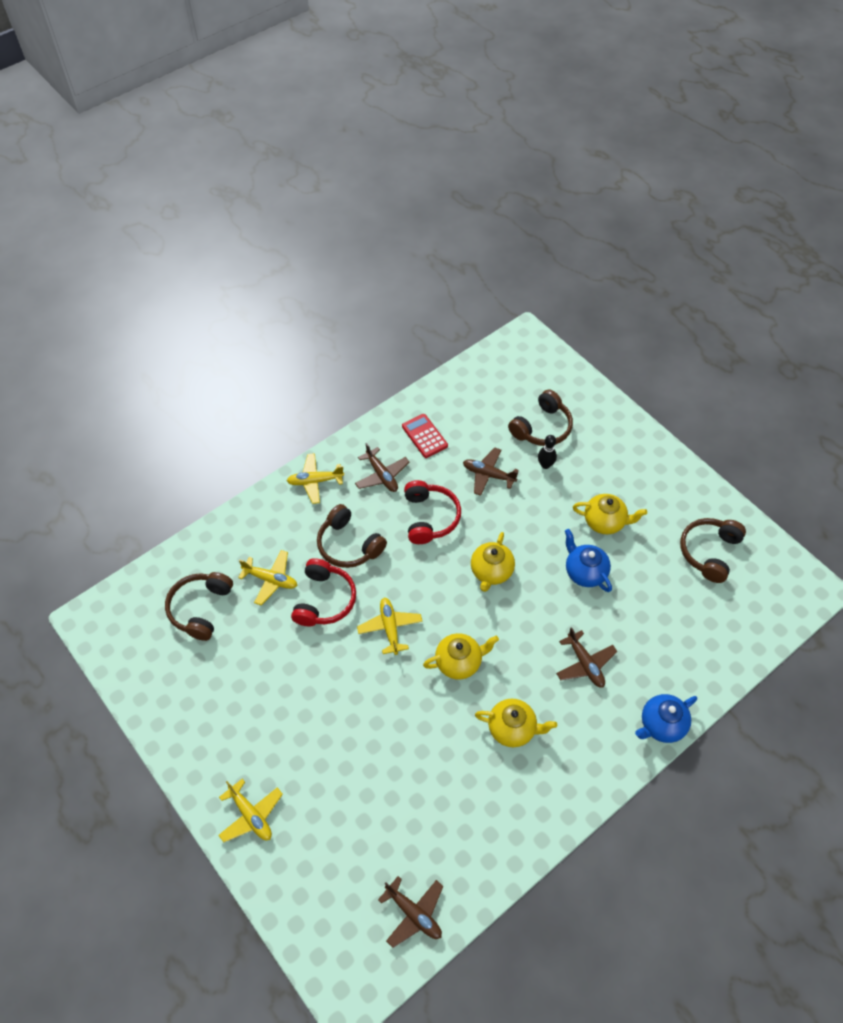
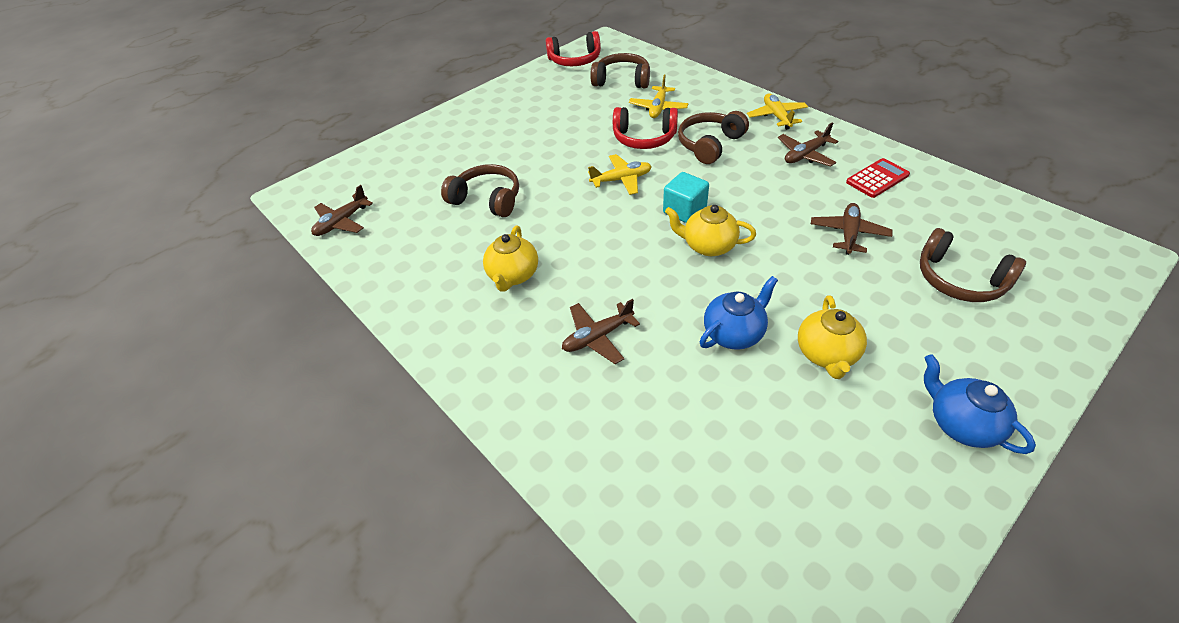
camera: 90 degrees right, 10 degrees down
yellow plane [218,779,283,842] -> none
red headphones [404,480,461,544] -> red headphones moved to [546,31,601,66]
yellow teapot [423,633,499,680] -> none
black bowling pin [538,435,557,469] -> none
blue teapot [635,694,697,743] -> blue teapot moved to [924,354,1036,454]
brown headphones [680,518,746,583] -> brown headphones moved to [441,164,519,217]
none -> turquoise cube [663,172,709,223]

